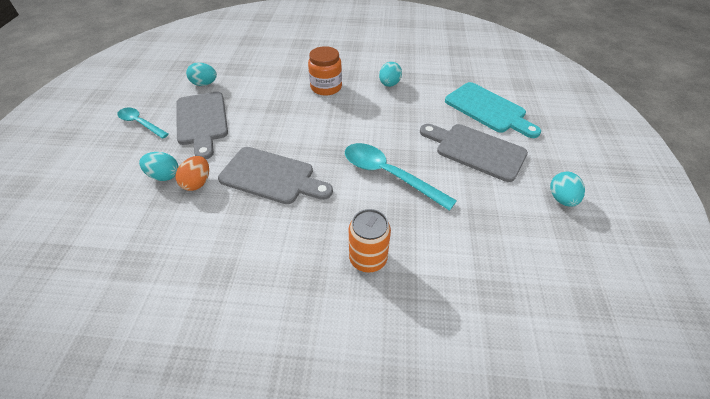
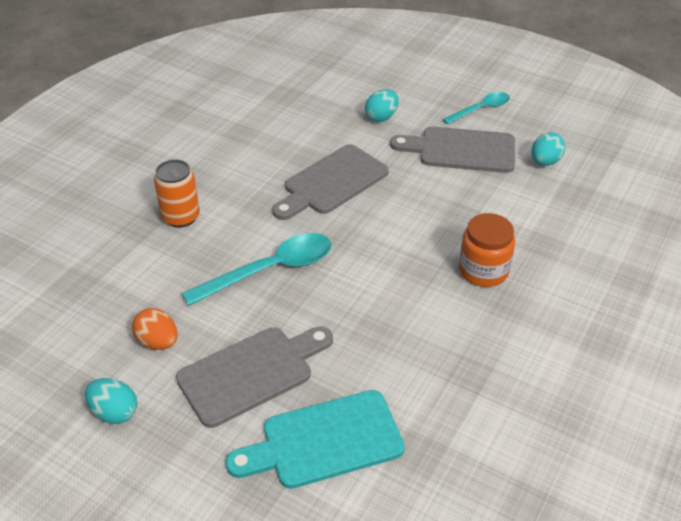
camera: 115 degrees right, 5 degrees down
orange egg [176,156,209,191] -> orange egg moved to [132,308,178,350]
turquoise egg [379,62,402,87] -> none

